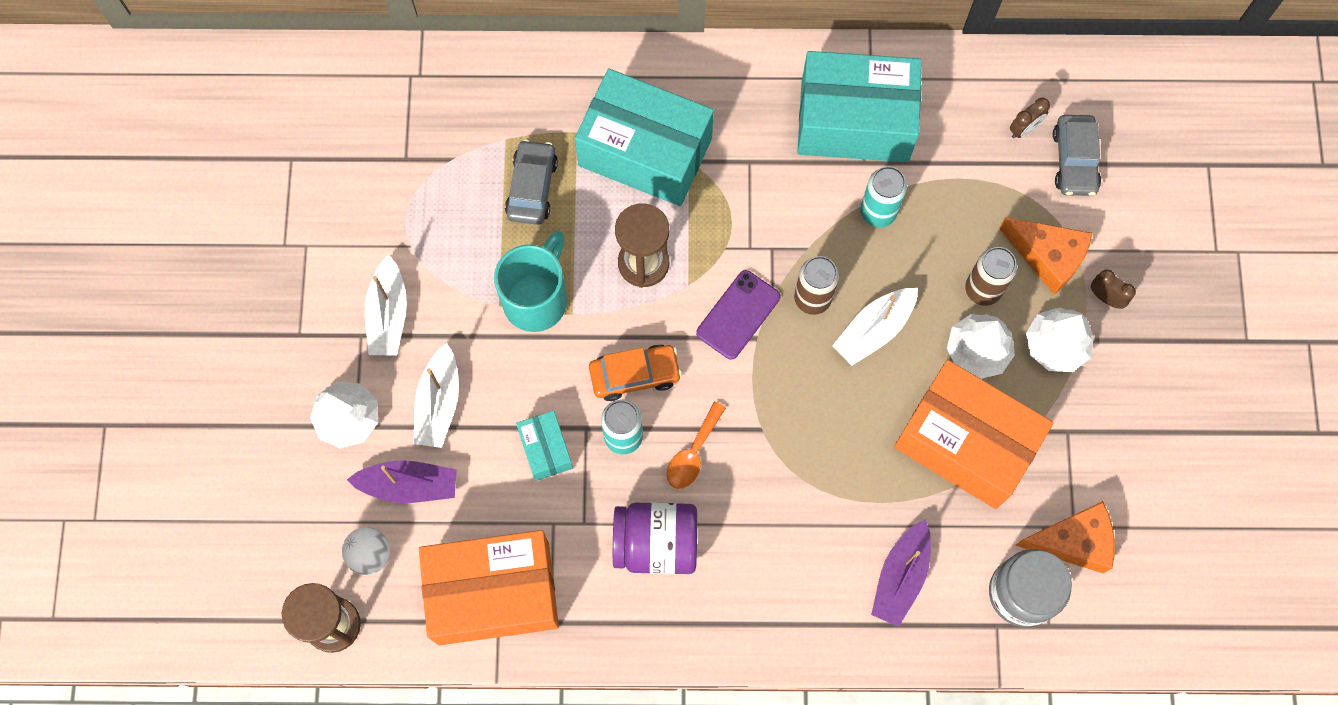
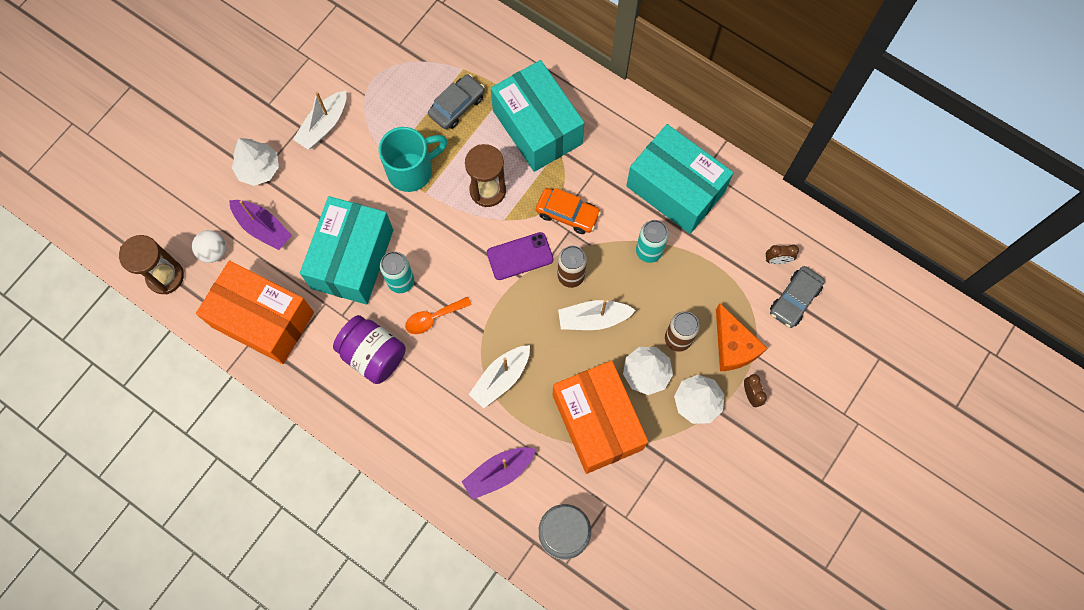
camera: 35 degrees right, 0 degrees up
white boat [413,343,459,448] -> white boat moved to [469,345,530,408]
turquoise box [516,411,573,481] -> turquoise box [300,196,393,304], size x2.16
orange car [589,345,682,401] -> orange car moved to [536,188,601,234]
orange cheese [1015,501,1115,573] -> none

